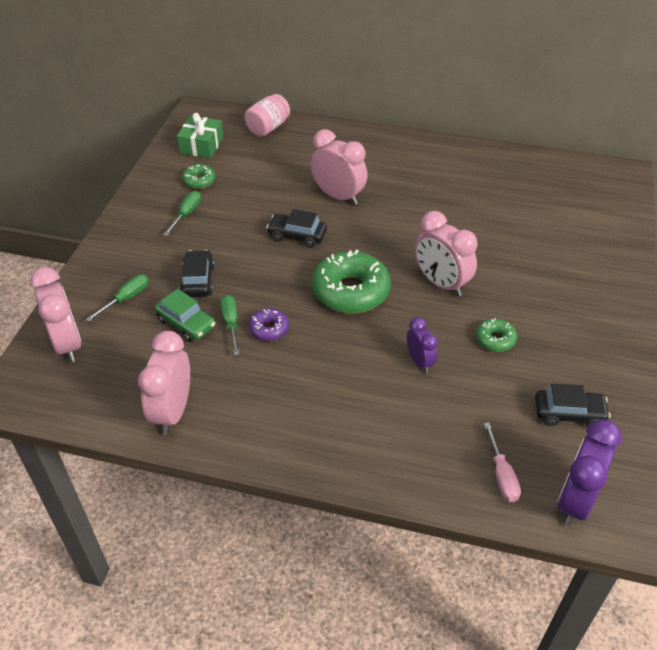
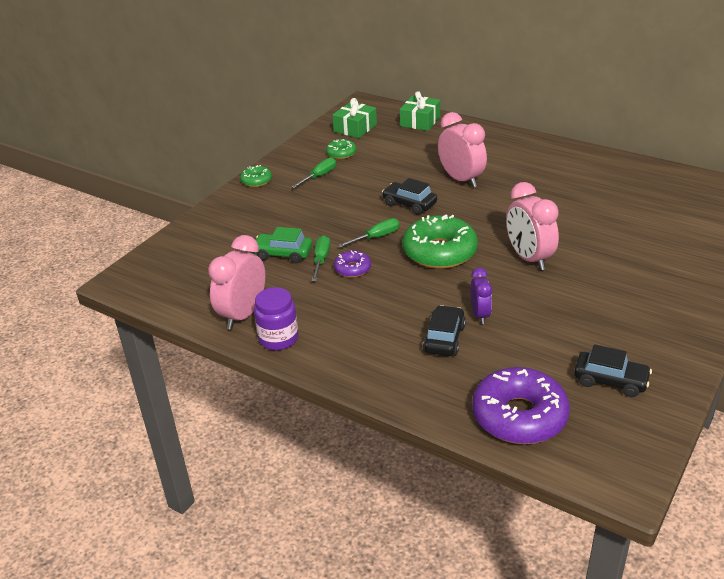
camera: 20 degrees right, 10 degrees down
pink clock [30,267,82,362] -> none
green screwdriver [86,275,149,322] -> green screwdriver moved to [338,218,400,248]
green car [155,289,215,342] -> green car turned 135 degrees clockwise [254,227,312,263]
black car [180,250,215,297] -> black car moved to [423,305,466,356]
pink jar [244,94,290,137] -> green gift [400,91,440,131]
green donut [476,318,517,352] -> green donut moved to [240,165,272,187]
pink screwdriver [484,422,521,502] -> purple donut [472,367,570,444]
purple clock [557,419,622,526] -> none
none -> purple jar [254,287,298,350]

